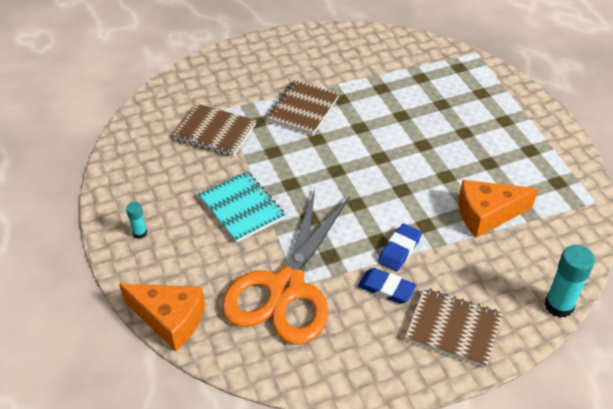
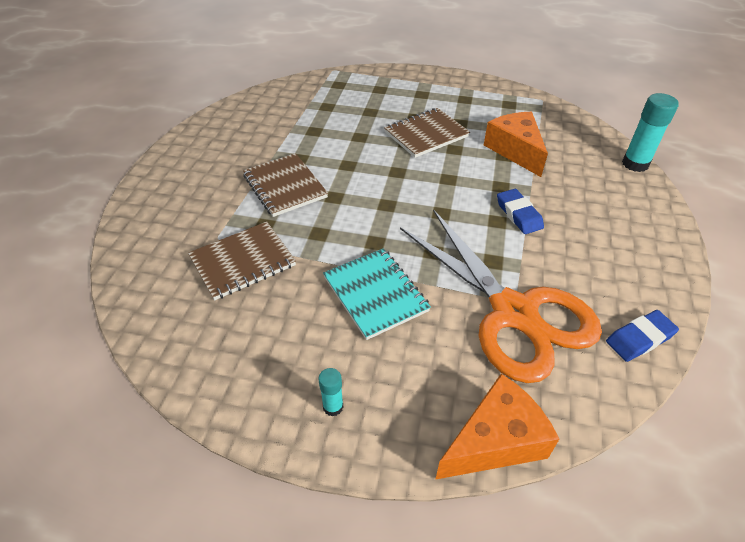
camera: 55 degrees left, 0 degrees up
turquoise notebook [199,171,285,243] -> turquoise notebook turned 60 degrees clockwise [323,248,431,340]
blue eraser [358,268,416,304] -> blue eraser moved to [606,310,679,362]
brown notebook [405,288,503,368] -> brown notebook moved to [384,108,470,158]
orange cheese [459,180,538,238] -> orange cheese turned 135 degrees clockwise [484,112,548,177]

